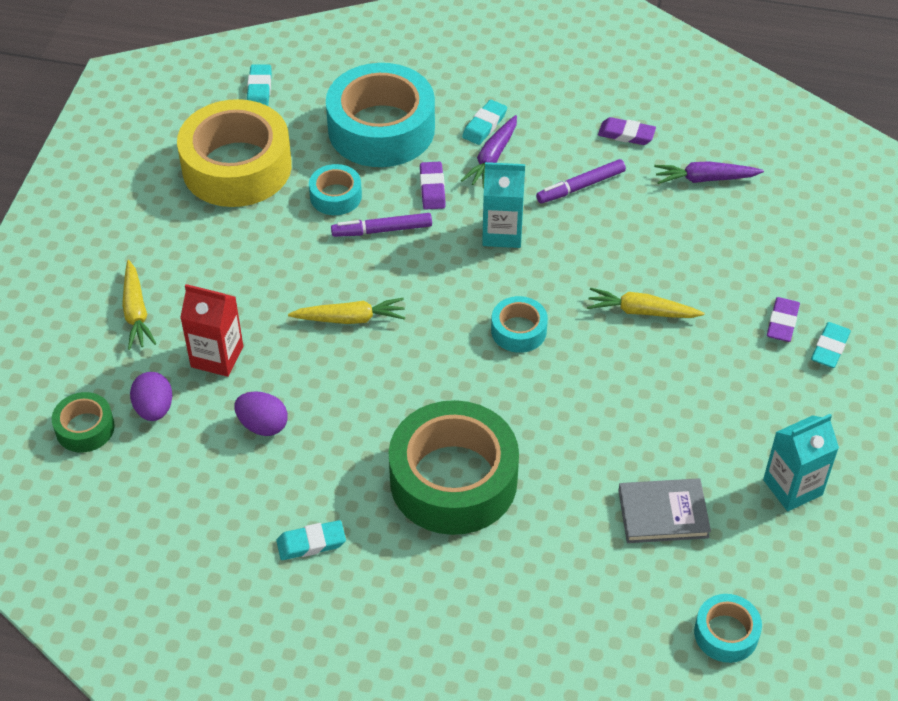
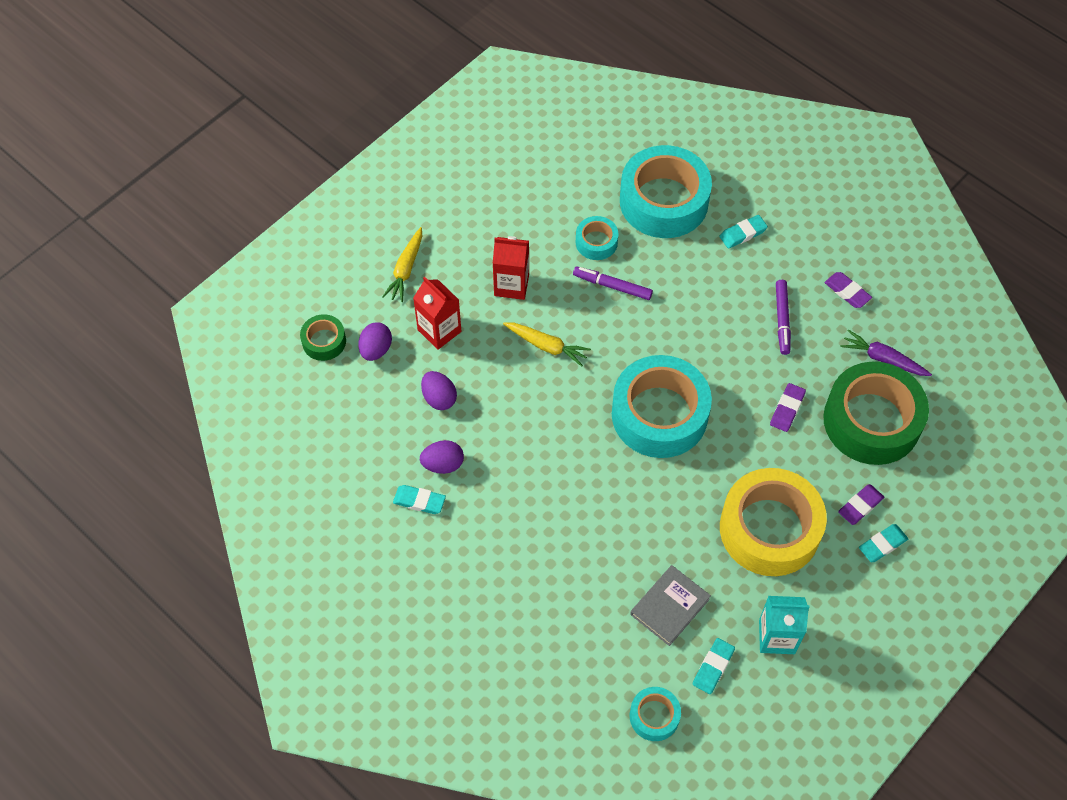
camera: 30 degrees right, 10 degrees up
yellow tape [177,99,292,207] -> yellow tape moved to [720,468,827,576]
turquoise eraser [247,64,272,106] -> turquoise eraser moved to [693,638,735,694]
green tape [389,400,519,535] -> green tape moved to [824,362,929,465]
purple eraser [420,162,446,210] -> purple eraser moved to [770,383,806,432]
purple carrot [461,115,517,189] -> none
turquoise carton [482,162,525,248] -> none
turquoise tape [491,296,548,353] -> turquoise tape [612,355,712,458], size x2.14
purple marker [536,159,626,204] -> purple marker turned 90 degrees counterclockwise [776,280,791,355]
yellow carrot [587,288,705,318] -> none
grey book [618,478,711,543] -> grey book turned 75 degrees counterclockwise [630,565,711,646]
none -> purple egg [420,440,464,474]
none -> red carton [493,236,529,300]

